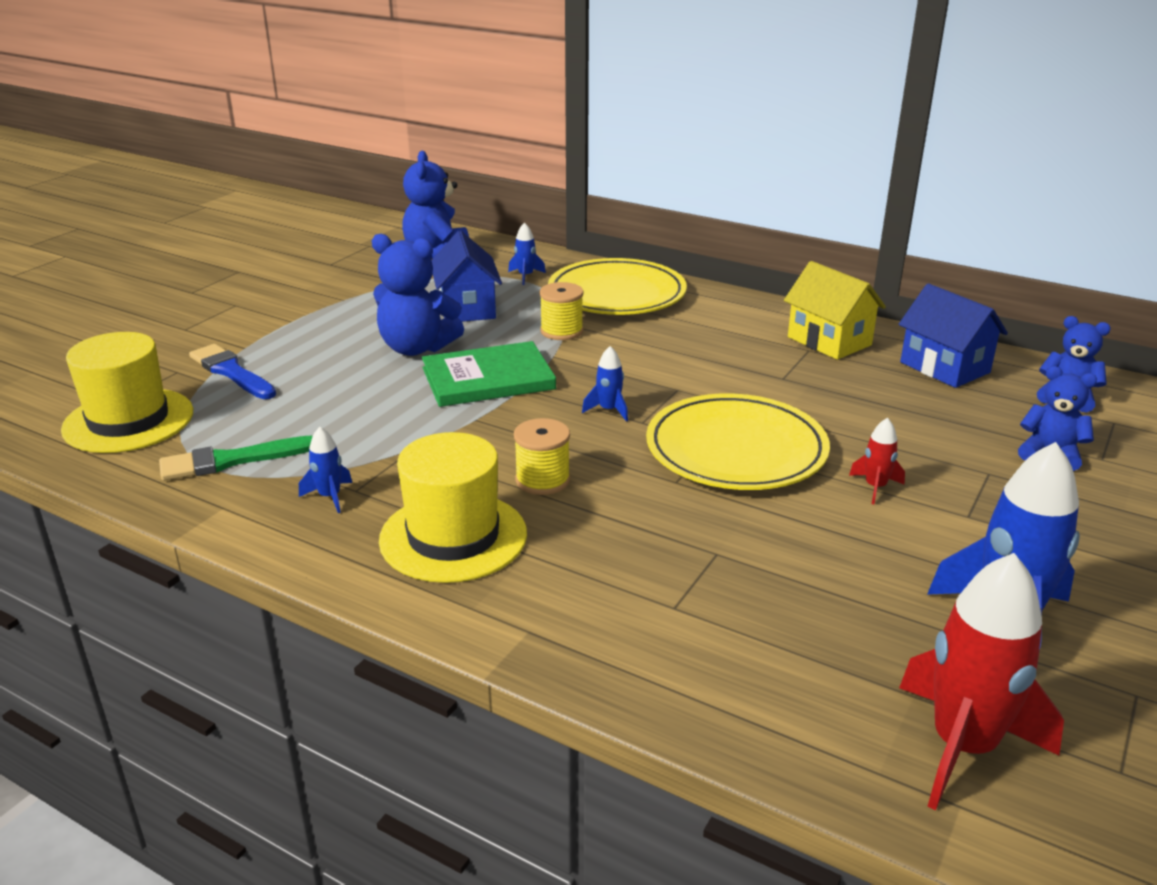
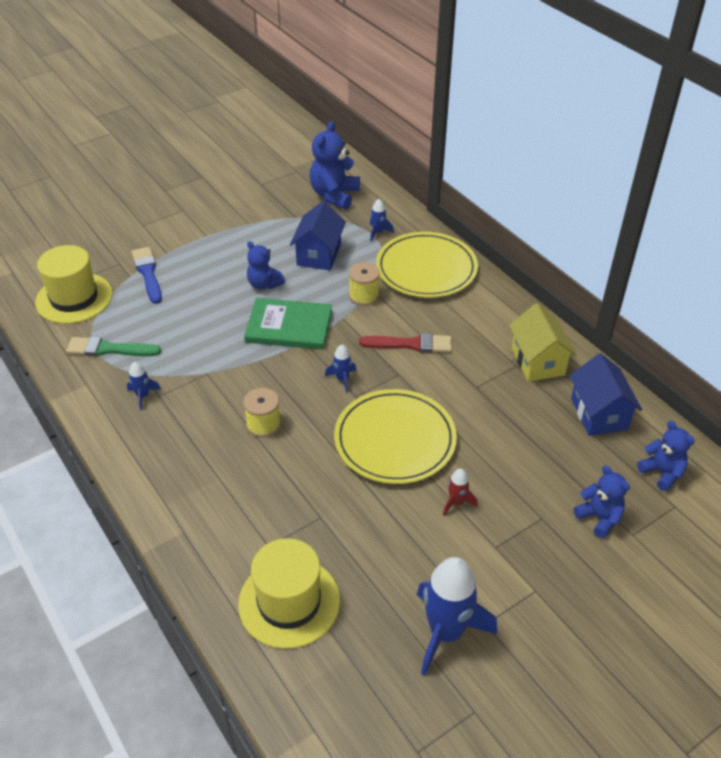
camera: 25 degrees right, 15 degrees up
blue teddy bear [372,234,464,356] -> blue teddy bear [247,241,285,290], size x0.63
yellow hat [379,432,527,583] -> yellow hat moved to [238,538,340,649]
red rocket [899,553,1064,810] -> none
none -> red brush [359,333,452,353]

